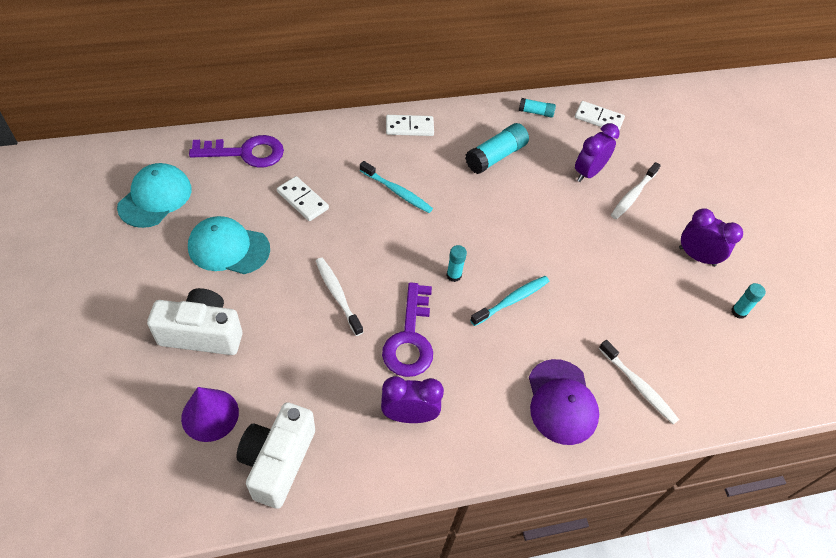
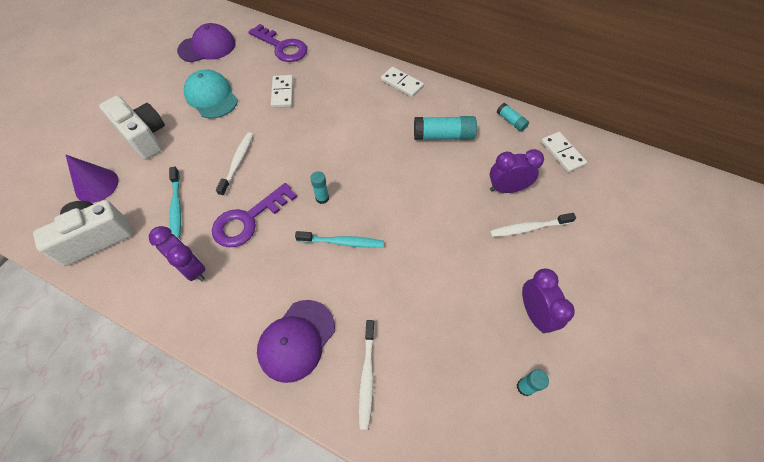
camera: 45 degrees right, 5 degrees up
turquoise cap [117,163,191,228] -> purple cap [177,23,236,62]
turquoise toothbrush [360,161,433,213] -> turquoise toothbrush moved to [169,167,181,239]

